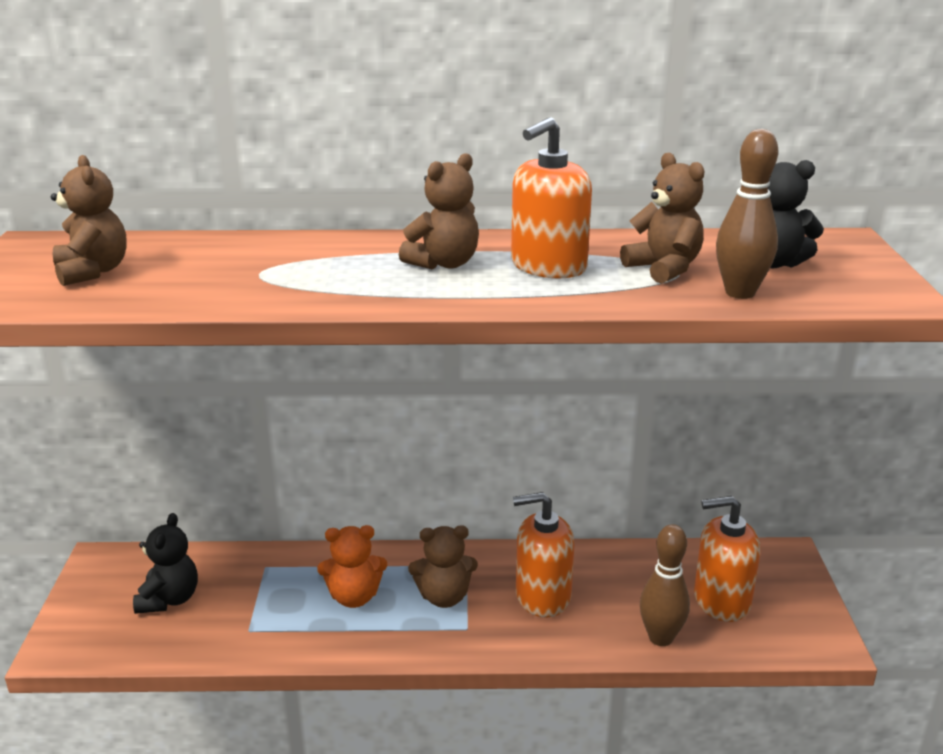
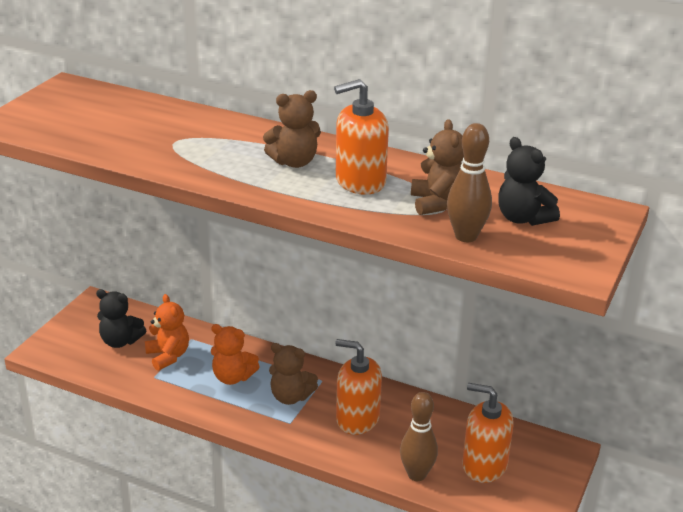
camera: 25 degrees right, 5 degrees up
brown teddy bear [51,155,127,286] -> none
black teddy bear [133,513,198,614] -> black teddy bear turned 75 degrees clockwise [96,289,146,348]
none -> orange teddy bear [145,294,189,371]

